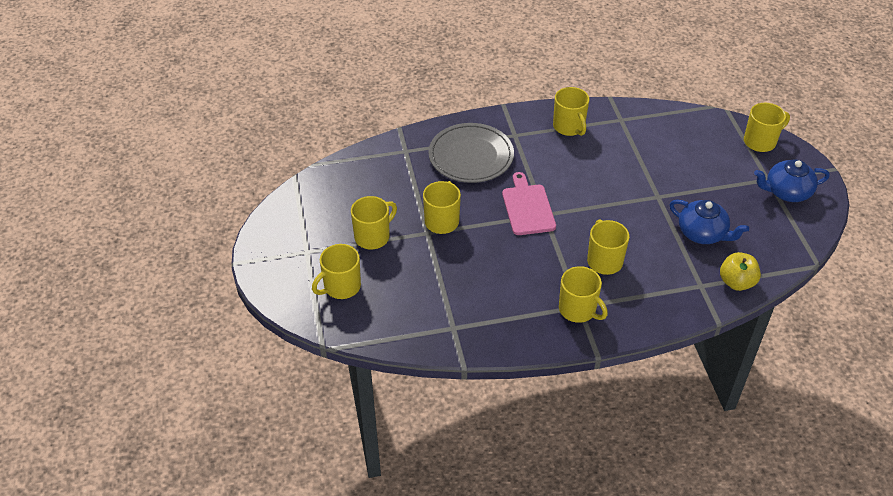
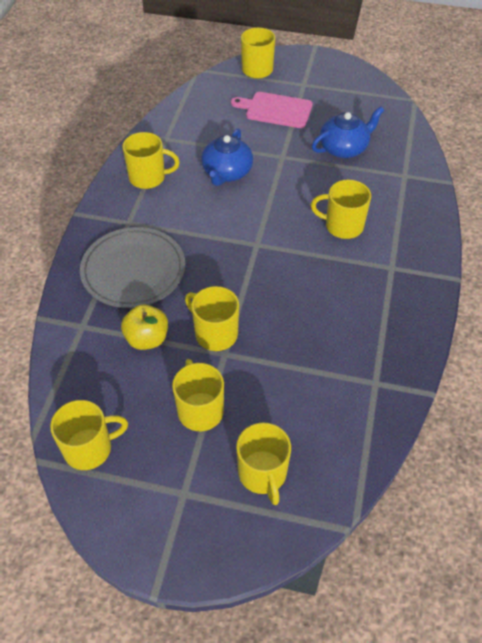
camera: 65 degrees left, 5 degrees up
pink cutting board [502,172,556,235] -> pink cutting board moved to [231,92,313,128]
yellow mug [559,266,608,323] -> yellow mug moved to [50,400,128,470]
yellow apple [720,252,761,291] -> yellow apple moved to [121,304,168,350]
blue teapot [754,160,830,202] -> blue teapot moved to [201,128,253,186]

